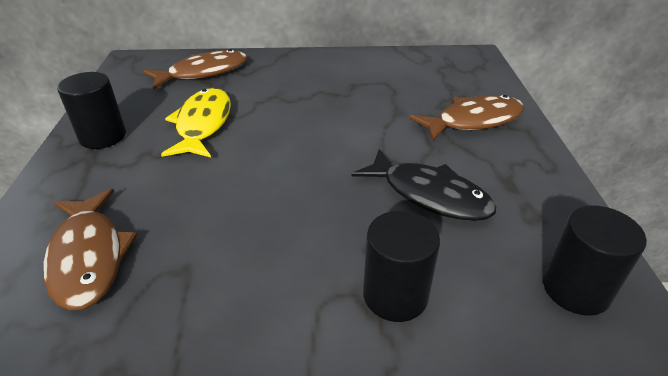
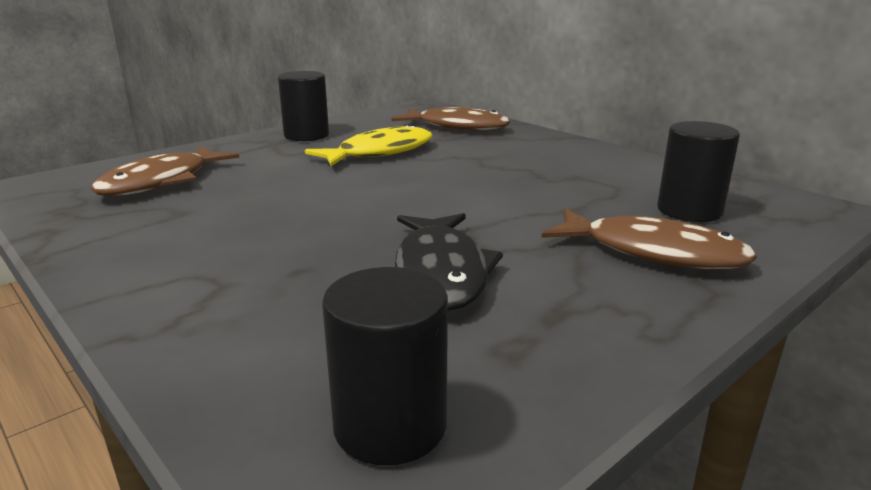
camera: 50 degrees right, 15 degrees down
black cylinder [363,211,440,322] -> black cylinder moved to [657,121,740,222]

